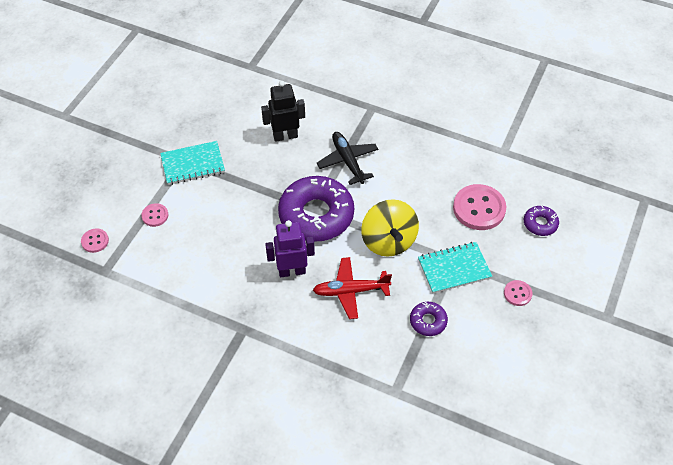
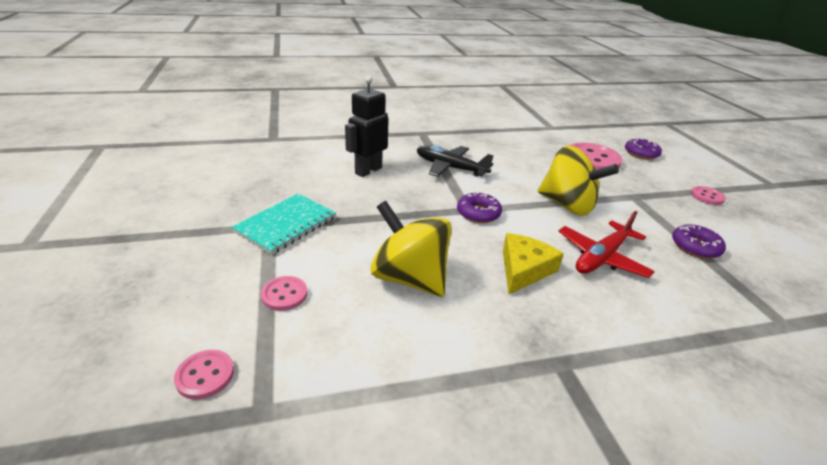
camera: 40 degrees left, 20 degrees down
purple robot [265,220,315,277] -> yellow cheese [503,233,564,294]
purple donut [278,176,354,242] -> purple donut [457,192,502,223], size x0.46
turquoise notebook [418,242,492,294] -> none
none -> yellow spinning top [371,201,452,297]

